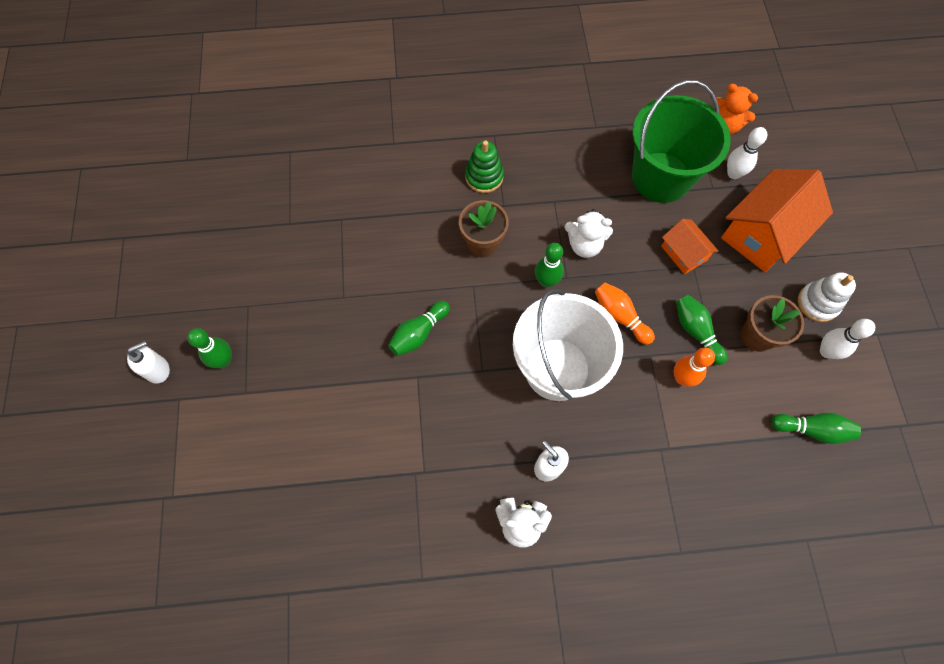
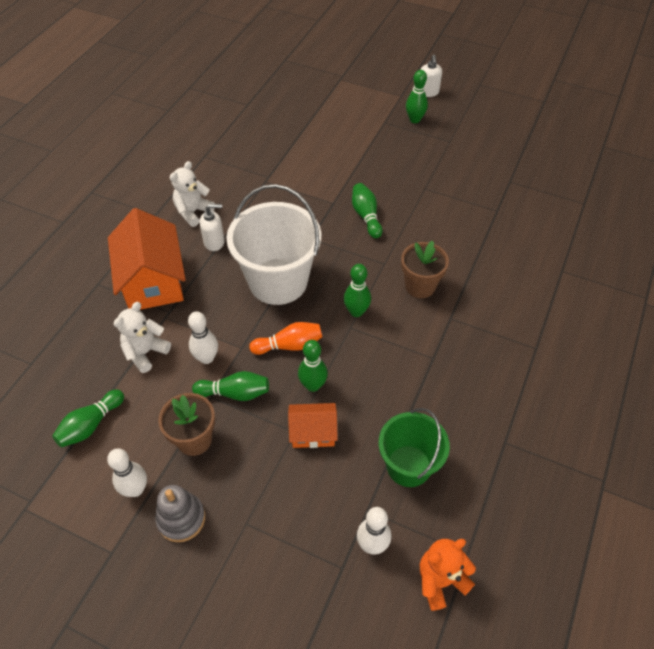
camera: 120 degrees right, 15 degrees down
green stacking toy [465,140,504,193] -> none
white teddy bear [565,209,613,258] -> white teddy bear moved to [114,302,171,373]
green bucket [632,80,731,203] -> green bucket [379,408,450,487], size x0.64
orange bowling pin [674,348,715,387] -> white bowling pin [188,311,218,364]
orange house [721,169,833,272] -> orange house moved to [108,208,186,310]
white stacking toy [798,272,856,322] -> grey stacking toy [155,485,205,542]
none -> green bowling pin [298,340,328,392]

